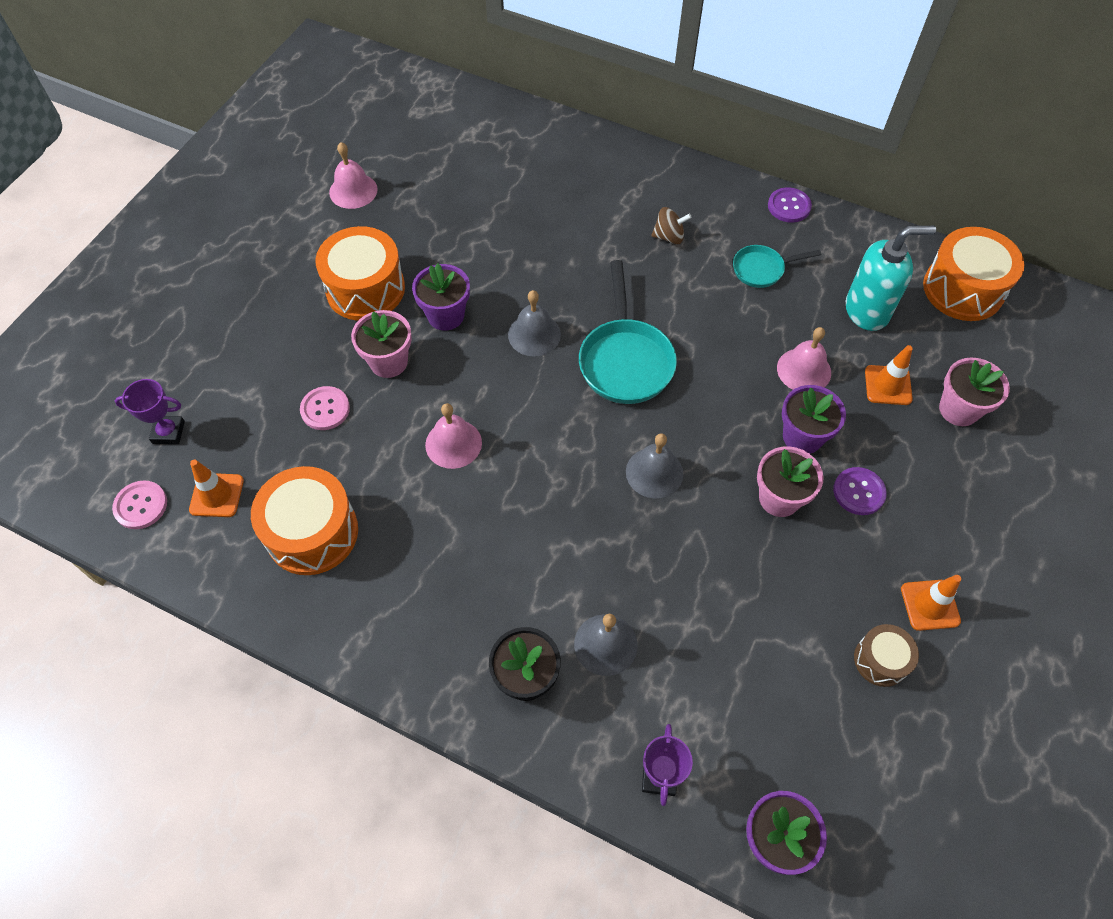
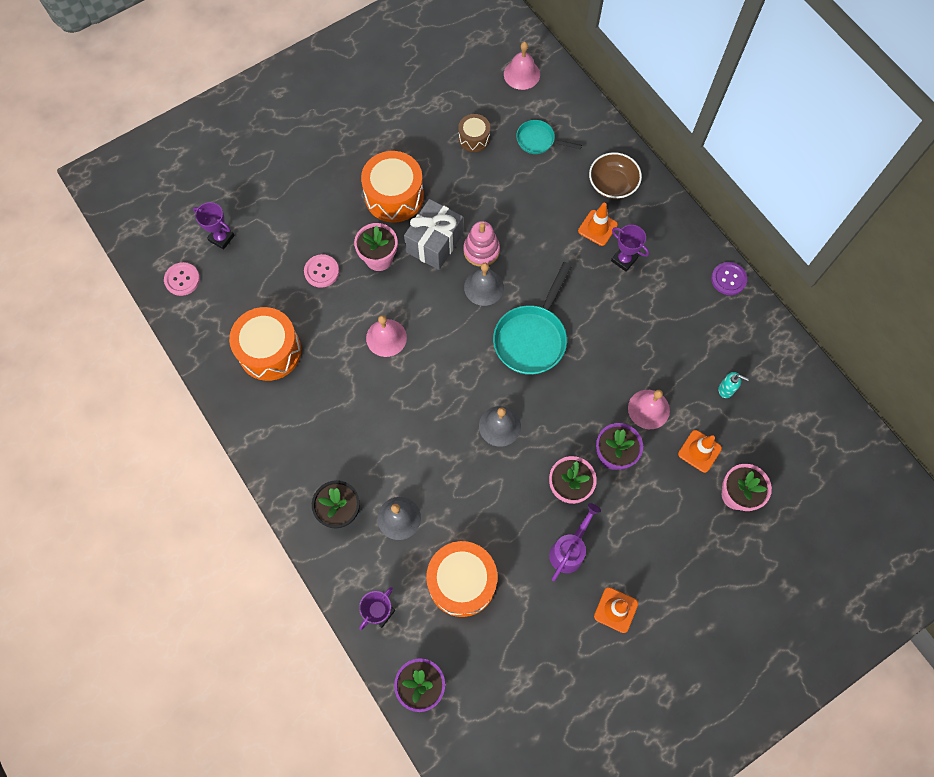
camera: 30 degrees right, 10 degrees up
orange traffic cone [189,460,244,517] -> orange traffic cone moved to [578,203,618,246]
pink bell [329,142,378,209] -> pink bell moved to [504,42,540,90]
purple flower pot [412,263,470,331] -> grey gift [404,199,463,270]
brown spinning top [652,207,692,244] -> purple trophy [611,225,649,272]
turquoise pan [733,245,821,288] -> turquoise pan moved to [516,120,582,154]
purple button [833,467,887,515] -> none
turquoise soap dispenser [846,226,936,331] -> turquoise soap dispenser [718,372,749,398], size x0.46
brown drum [854,624,919,687] -> brown drum moved to [458,114,490,152]
orange drum [923,227,1025,321] -> orange drum moved to [426,541,498,617]
none -> pink stacking toy [463,221,500,267]
none -> purple watering can [549,503,601,581]
none -> brown bowl [589,152,642,199]

